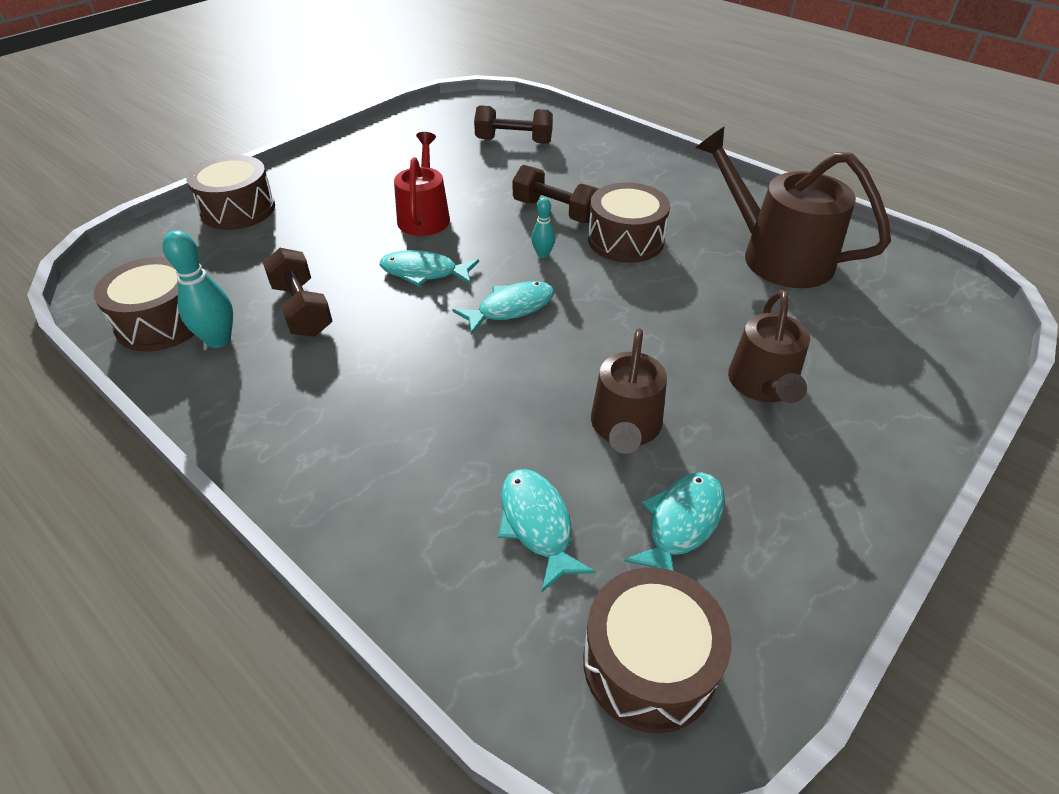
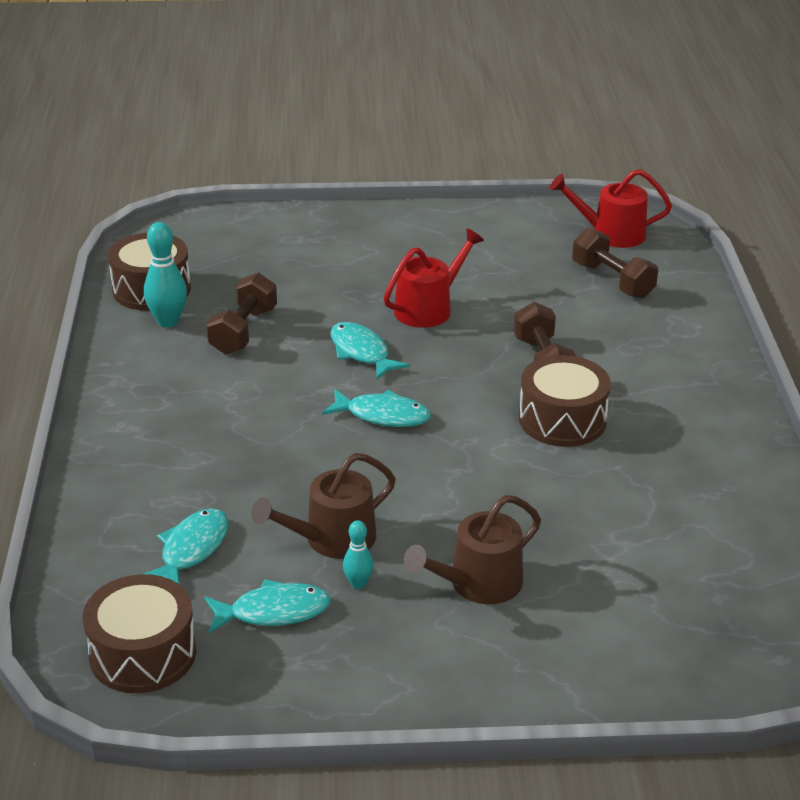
camera: 45 degrees right, 10 degrees down
brown drum [186,155,275,230] -> none
turquoise bowling pin [531,198,555,258] -> turquoise bowling pin moved to [343,520,374,589]
brown watering can [695,127,891,288] -> none
none -> red watering can [549,169,672,248]

